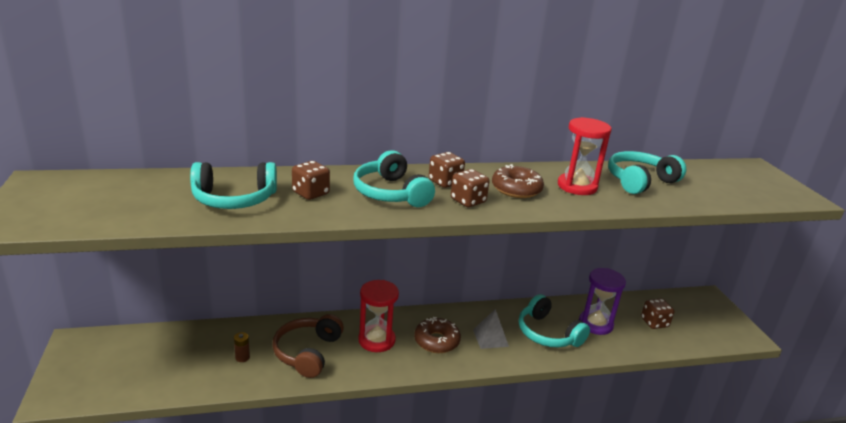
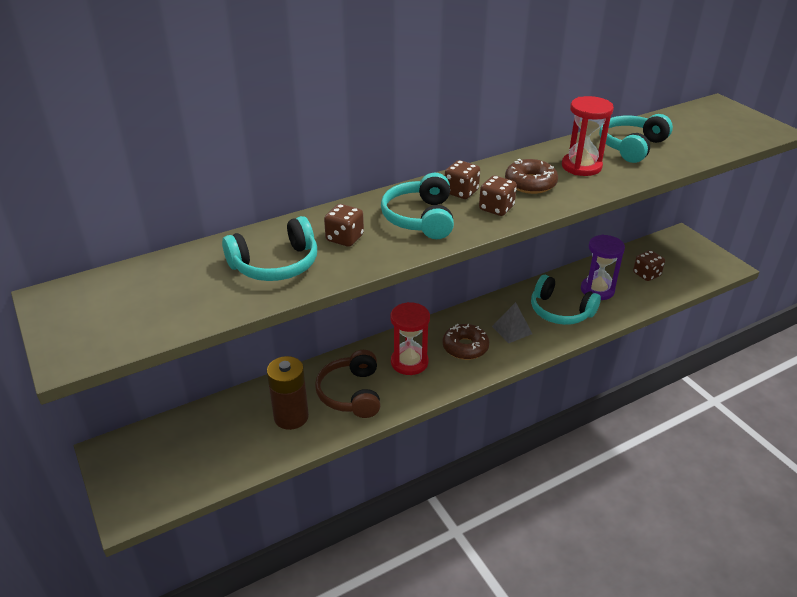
camera: 15 degrees left, 10 degrees up
brown battery [234,332,250,362] -> brown battery [267,356,309,430], size x2.39
turquoise headphones [353,150,435,207] -> turquoise headphones turned 45 degrees clockwise [381,173,454,239]

